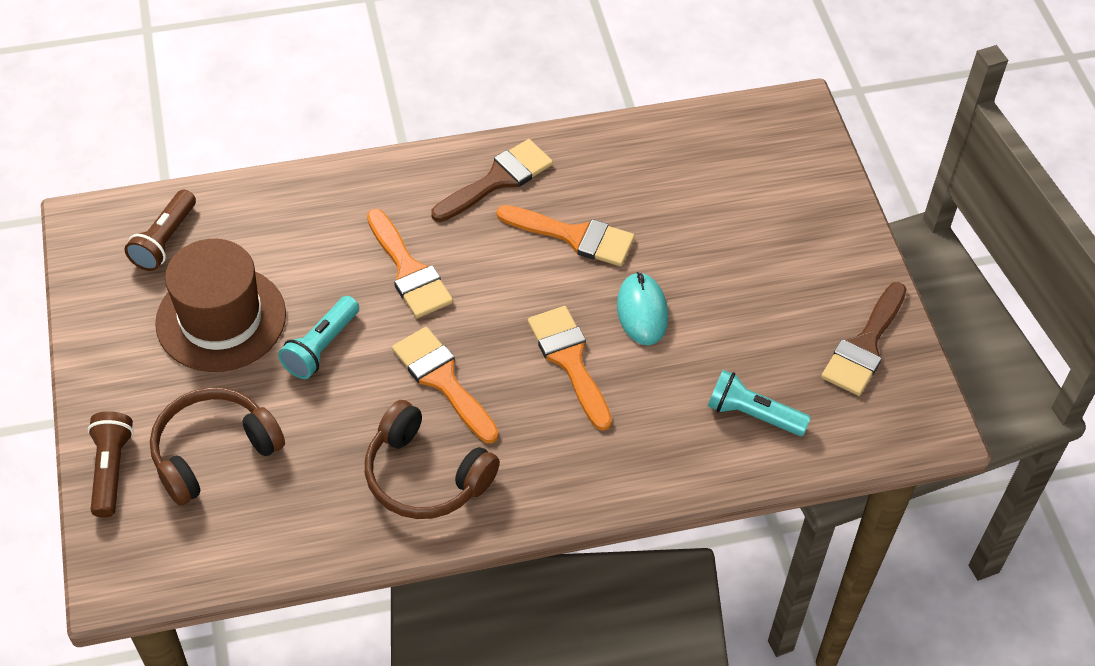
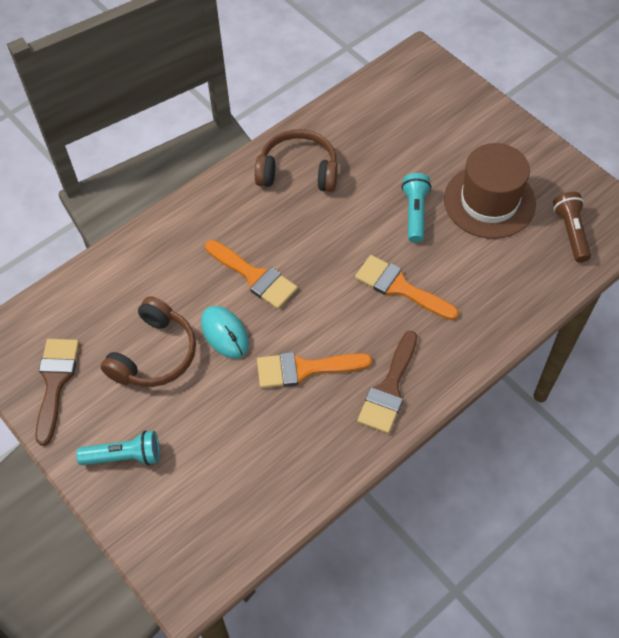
camera: 155 degrees right, 5 degrees up
brown flashlight [88,411,134,518] -> none
brown headphones [150,387,285,506] -> brown headphones moved to [101,296,196,387]
orange brush [392,327,499,443] -> none
turquoise flashlight [708,370,811,436] -> turquoise flashlight moved to [76,431,160,465]

